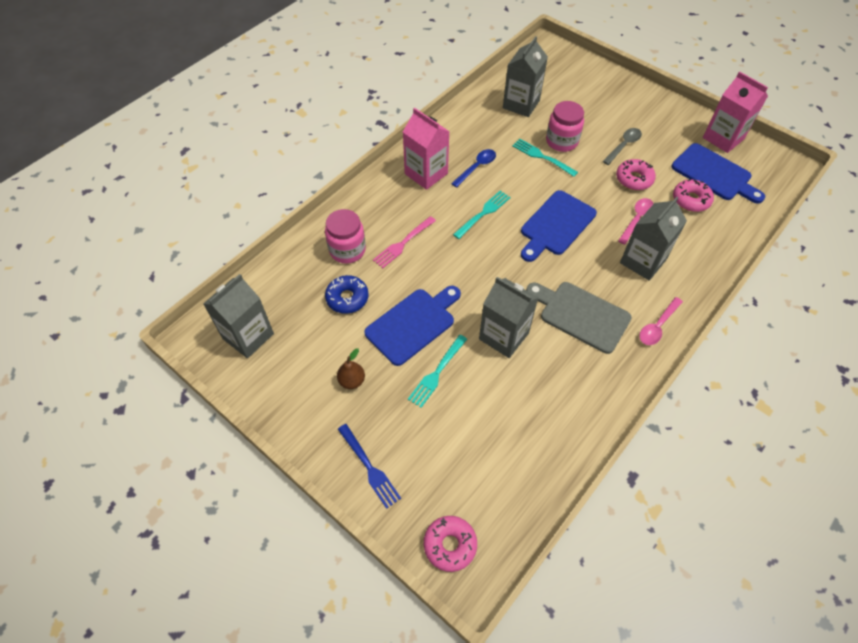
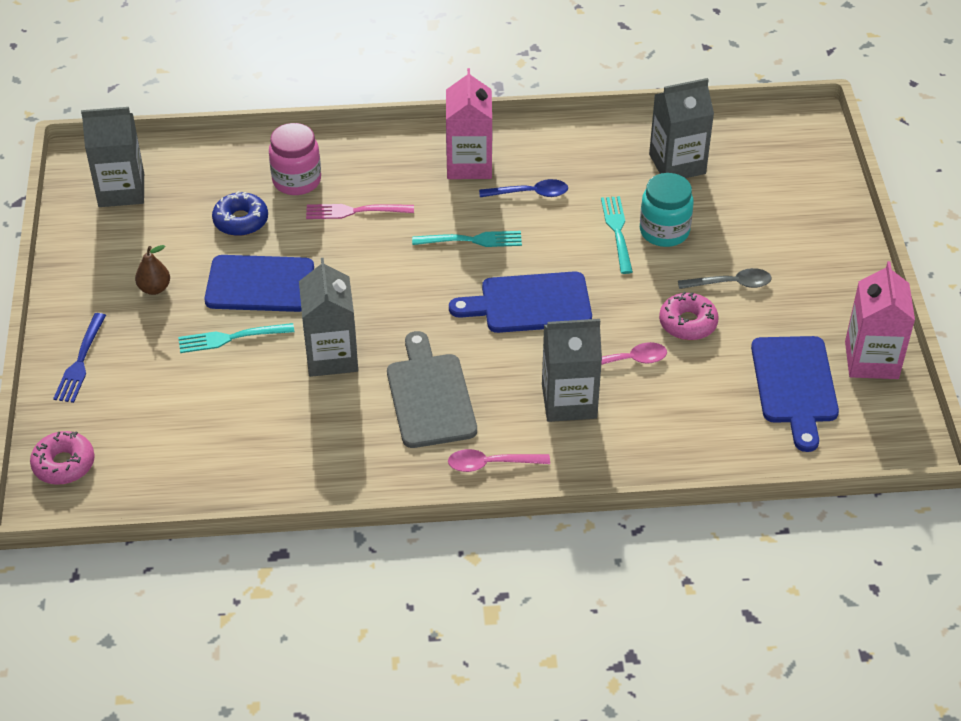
camera: 45 degrees right, 10 degrees down
pink jar [546,101,584,152] -> turquoise jar [640,173,694,247]
pink donut [673,179,714,212] -> none

